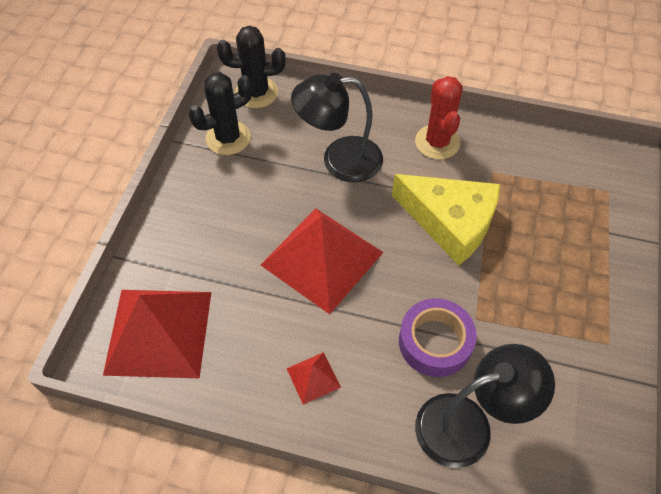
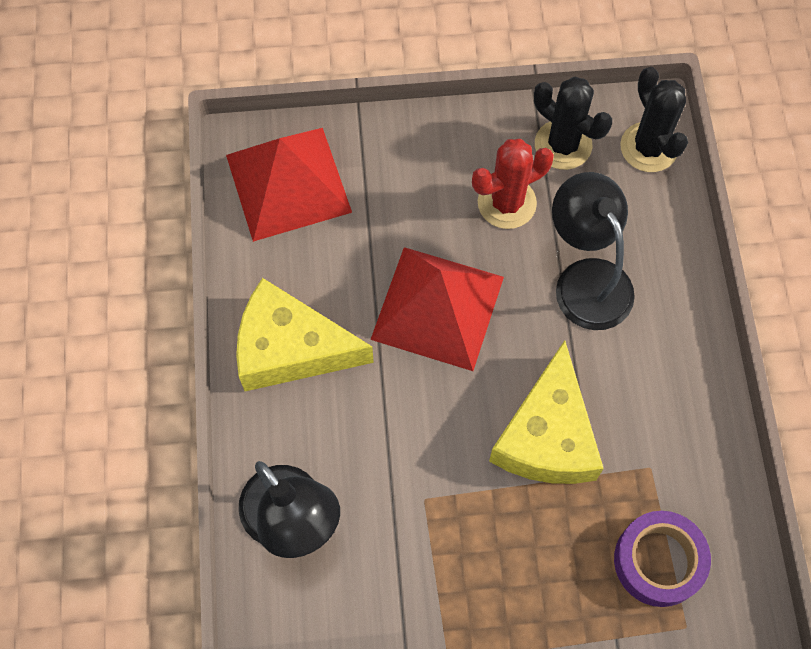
camera: 70 degrees right, 10 degrees up
red pyramid [286,352,341,405] -> yellow cheese [236,278,374,391]
purple tape [399,298,477,377] -> purple tape moved to [614,511,711,607]
red cactus [415,76,463,159] -> red cactus moved to [472,139,554,229]

